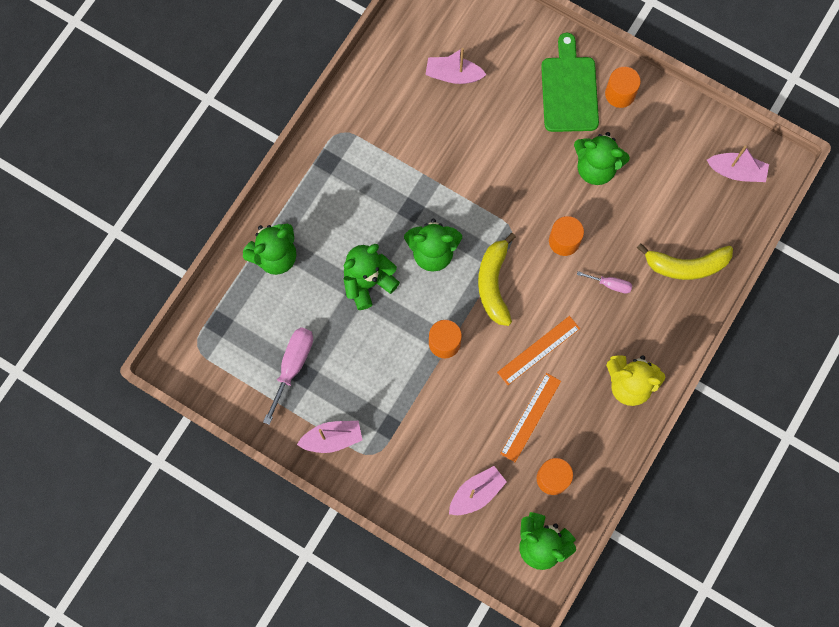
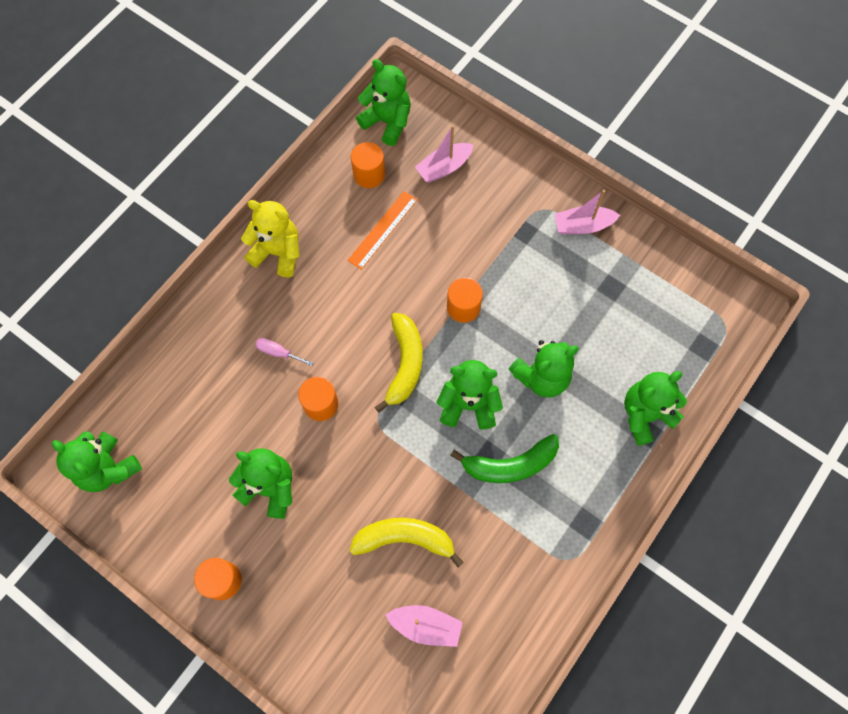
camera: 175 degrees left, 5 degrees down
pink screwdriver [263,327,313,425] -> none
orange ruler [497,316,580,385] -> none
green cutting board [541,33,599,132] -> none
yellow banana [637,243,733,280] -> yellow banana moved to [350,518,464,567]
pink boat [707,146,769,182] -> green teddy bear [52,431,142,492]
none -> green banana [450,434,559,483]

